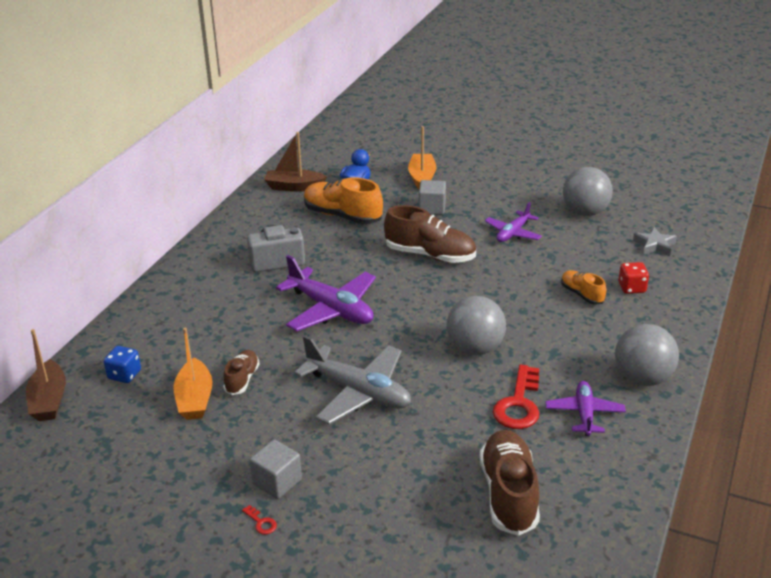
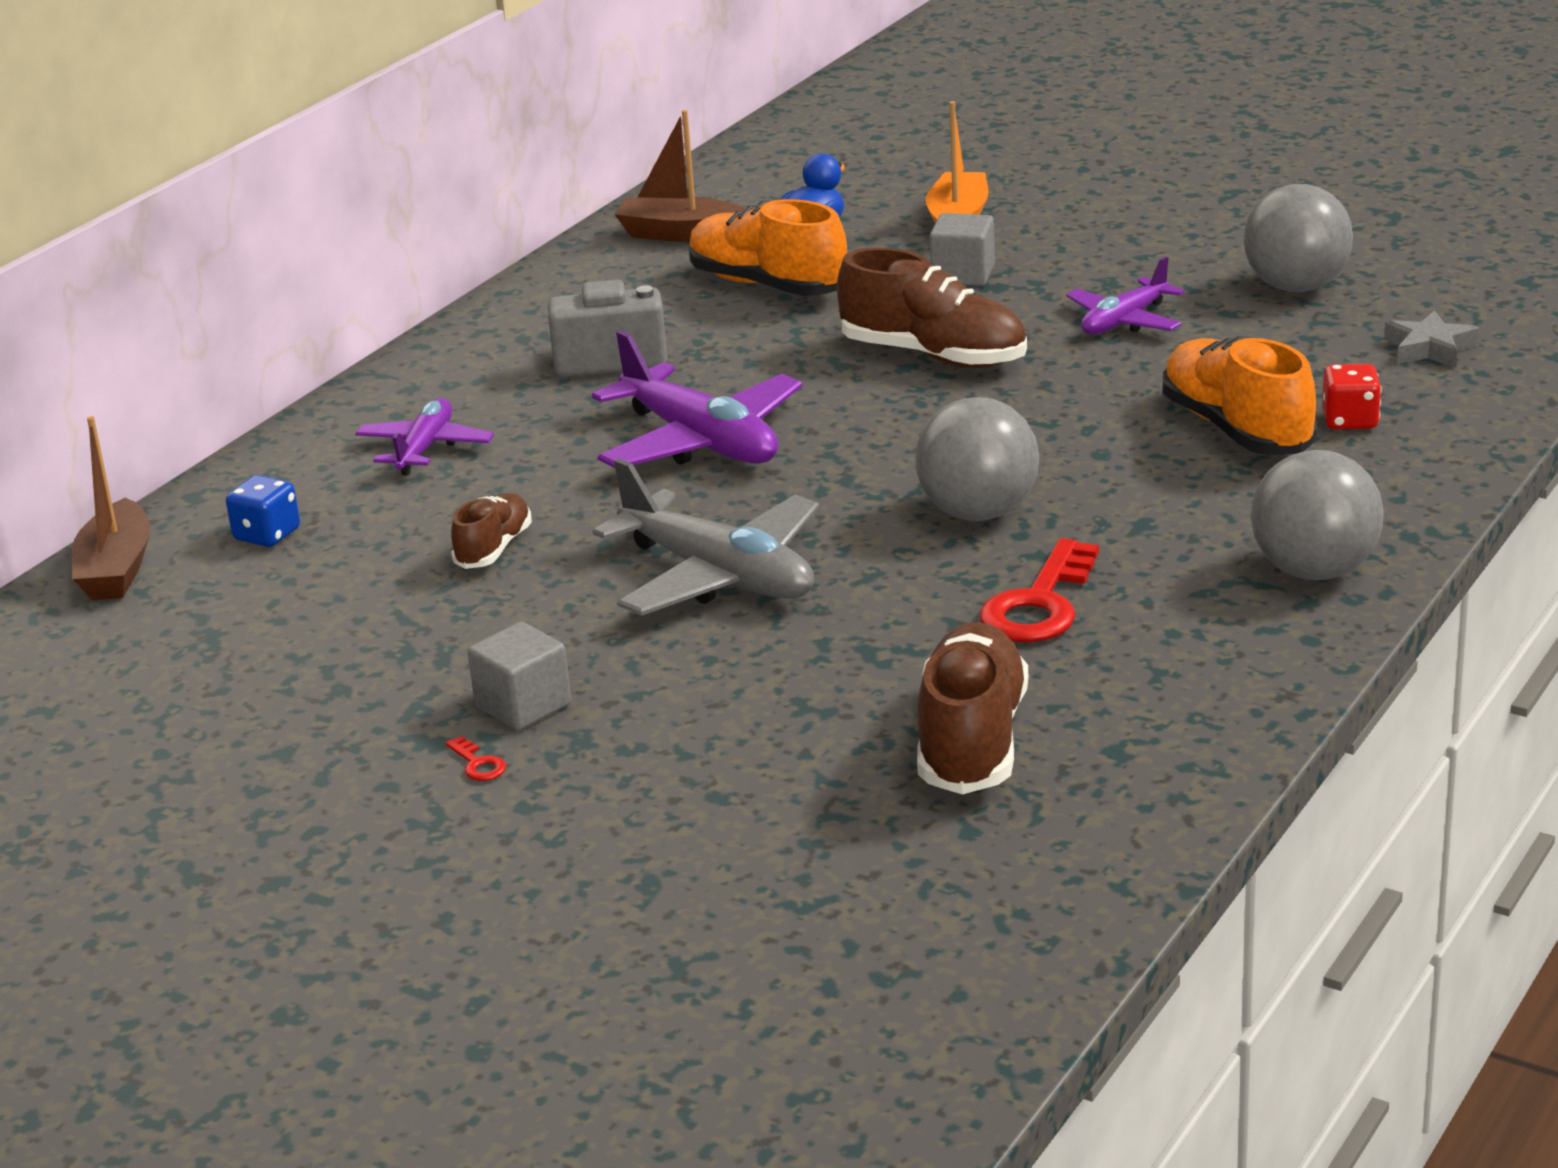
camera: 10 degrees right, 5 degrees down
orange boat [174,328,213,420] -> none
purple plane [545,381,626,436] -> purple plane moved to [355,398,494,476]
orange shoe [561,270,606,305] -> orange shoe [1163,336,1317,455], size x1.80

